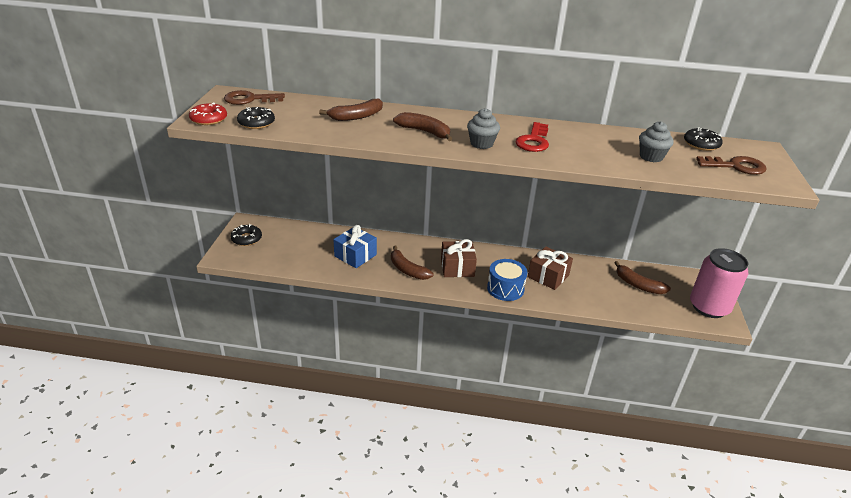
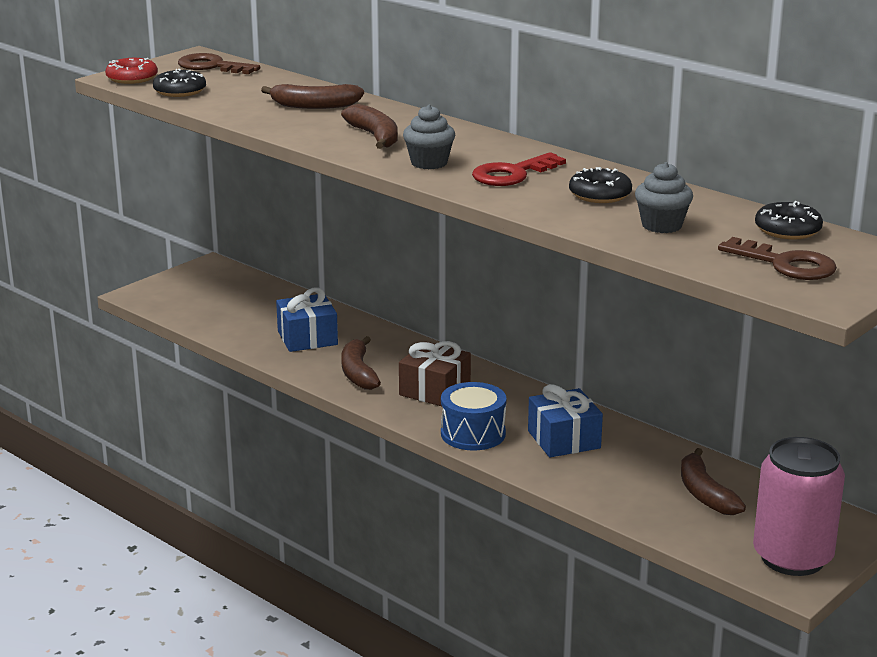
camera: 35 degrees right, 10 degrees down
black donut [231,224,262,246] -> black donut moved to [569,167,632,203]
brown gift [528,247,573,290] -> blue gift [528,384,603,457]

